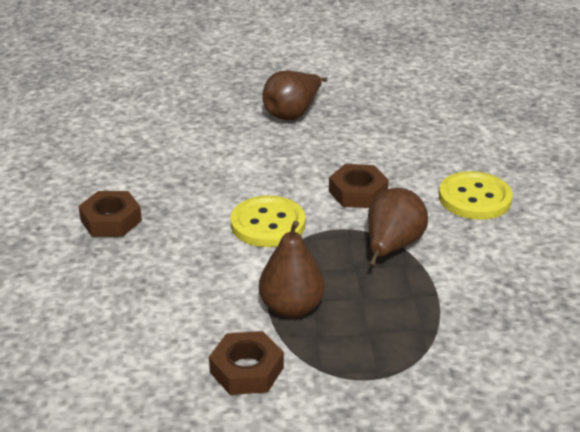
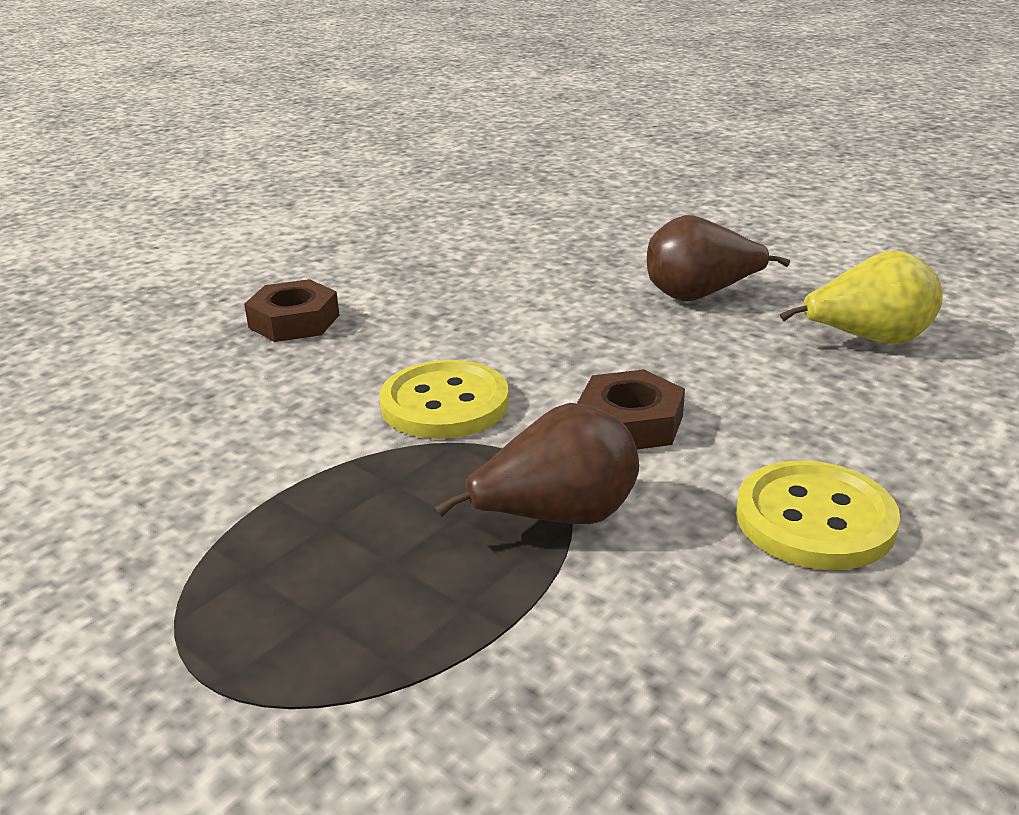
camera: 45 degrees right, 5 degrees down
brown nut [209,331,284,395] -> none
brown pear [259,221,325,318] -> none
none -> yellow pear [780,250,943,344]

